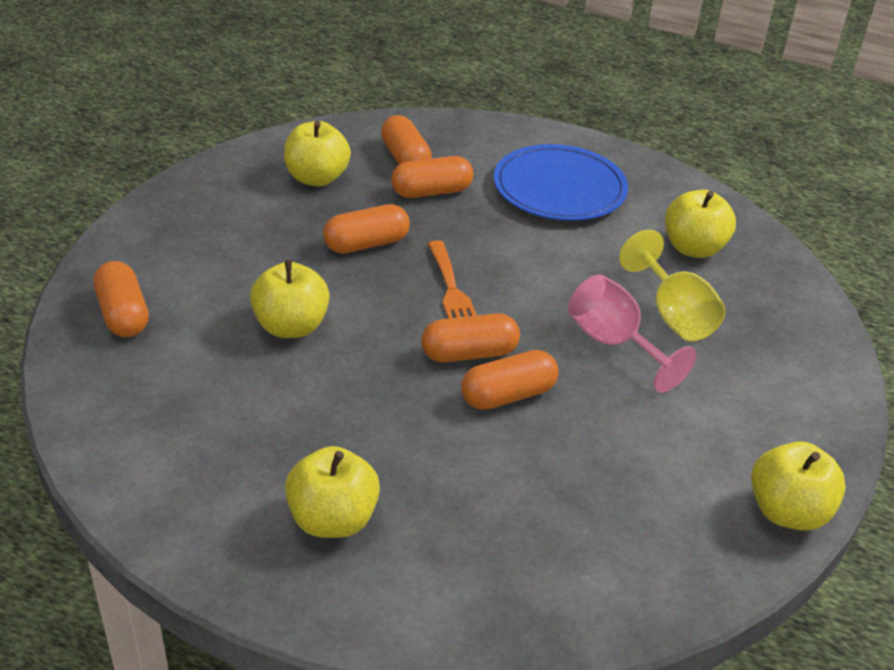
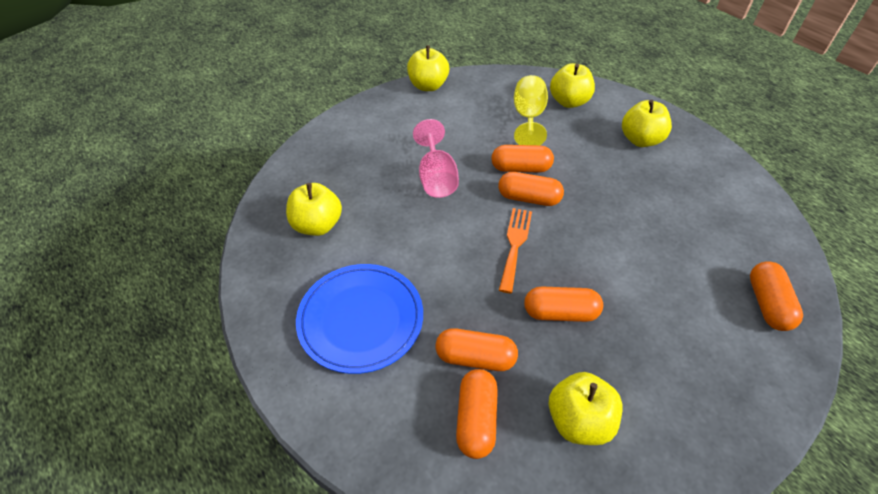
camera: 150 degrees left, 10 degrees up
yellow apple [250,259,330,338] -> yellow apple moved to [550,63,595,108]
yellow goblet [619,230,726,341] -> yellow goblet moved to [514,75,548,145]

